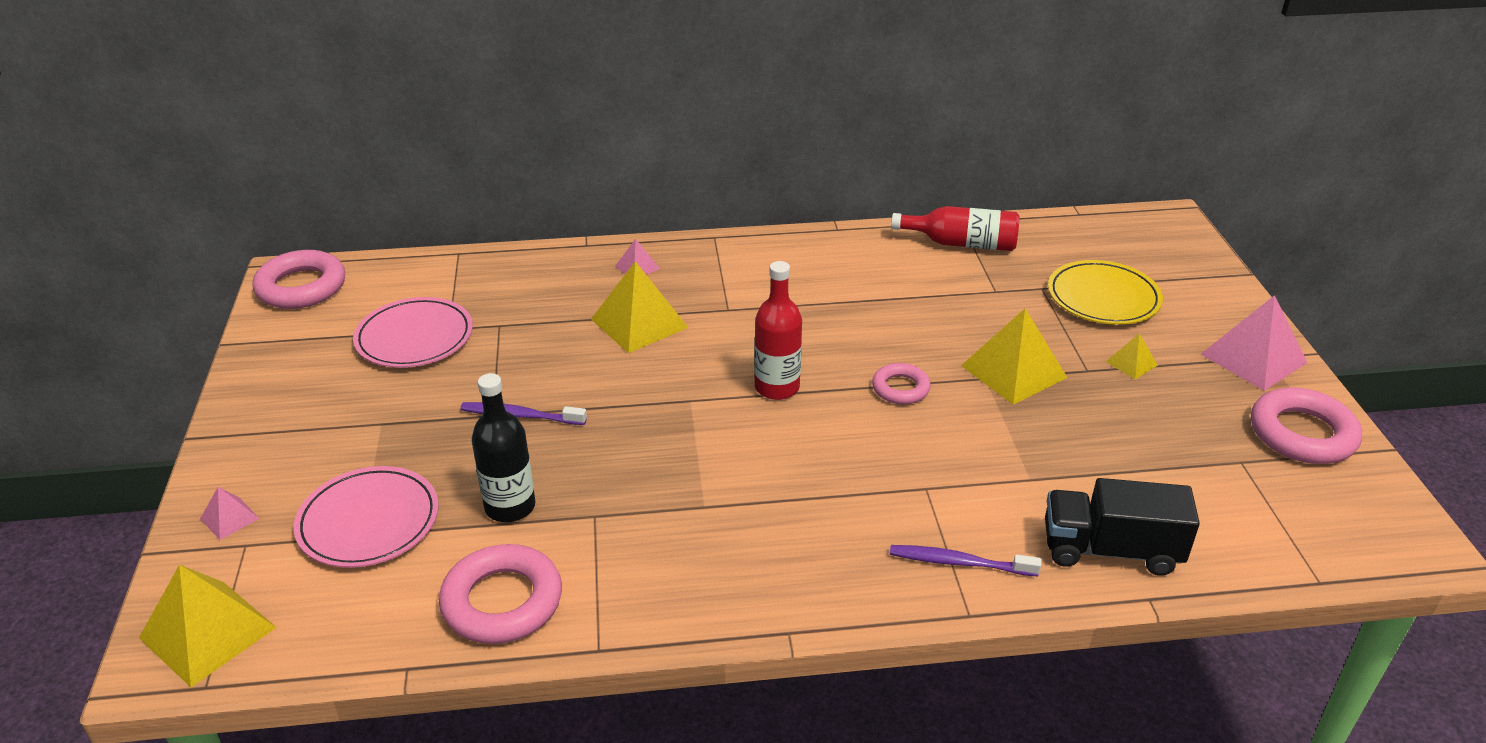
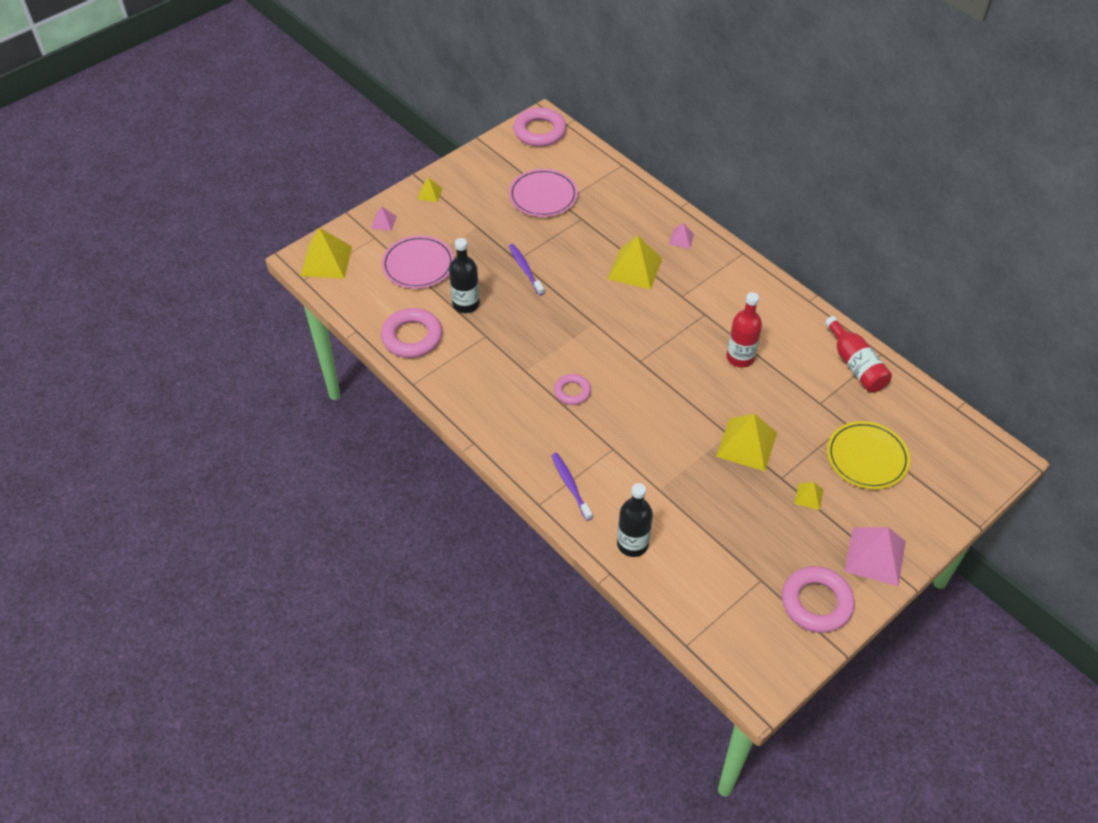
camera: 55 degrees right, 15 degrees up
red bottle [754,261,802,400] -> red bottle moved to [727,292,762,368]
pink ring [872,363,931,404] -> pink ring moved to [554,374,591,405]
black truck [1045,478,1200,576] -> black bottle [617,483,653,557]
none -> yellow pyramid [417,178,443,202]

